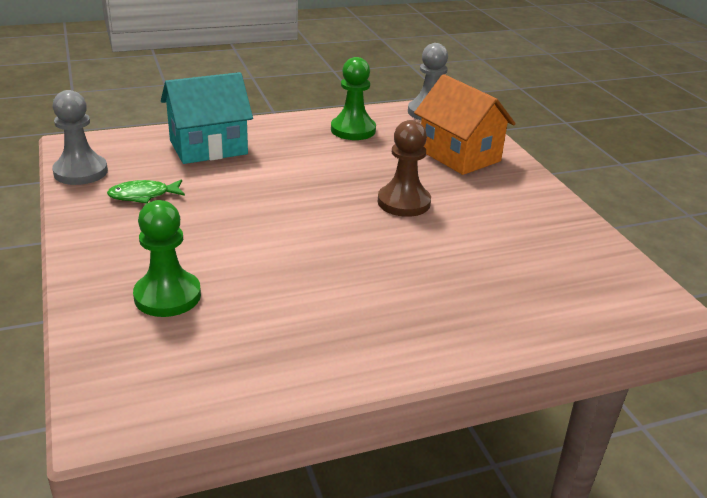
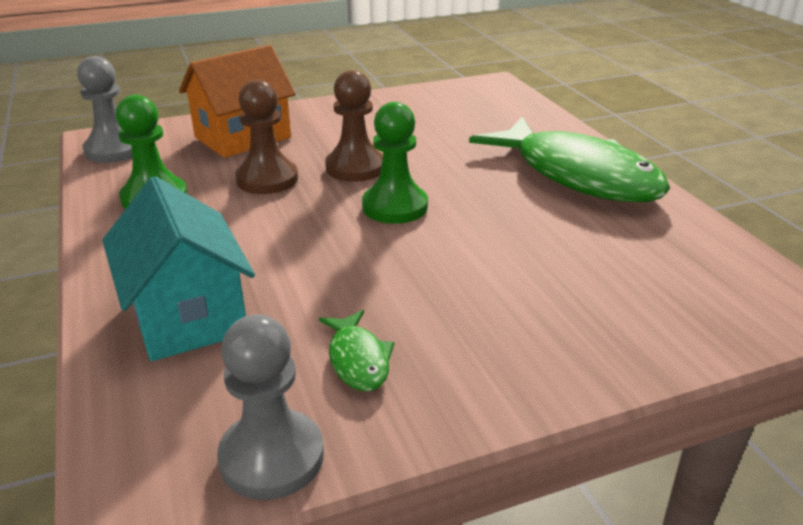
camera: 90 degrees left, 0 degrees up
green pawn [133,200,201,317] -> green pawn moved to [362,102,428,224]
none -> brown pawn [235,80,298,194]
none -> green fish [469,117,670,202]

